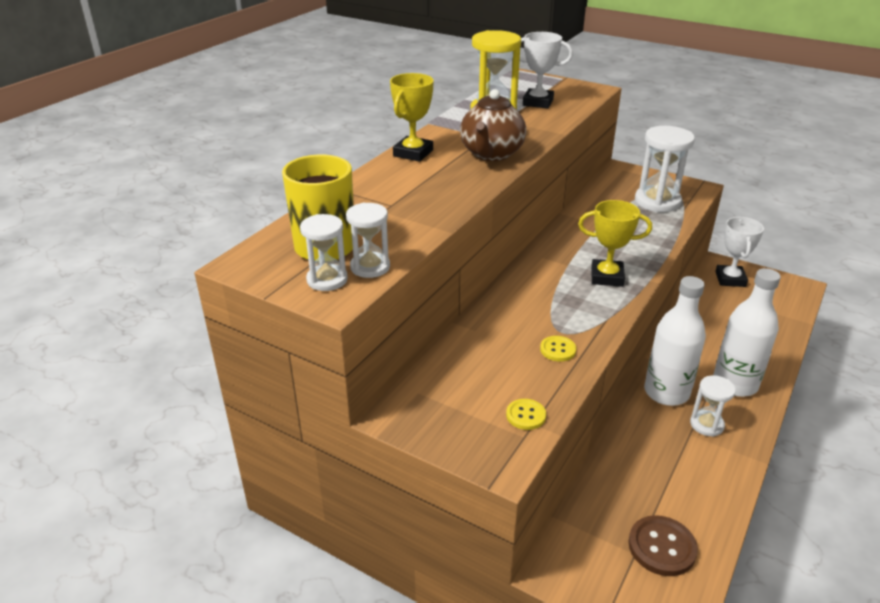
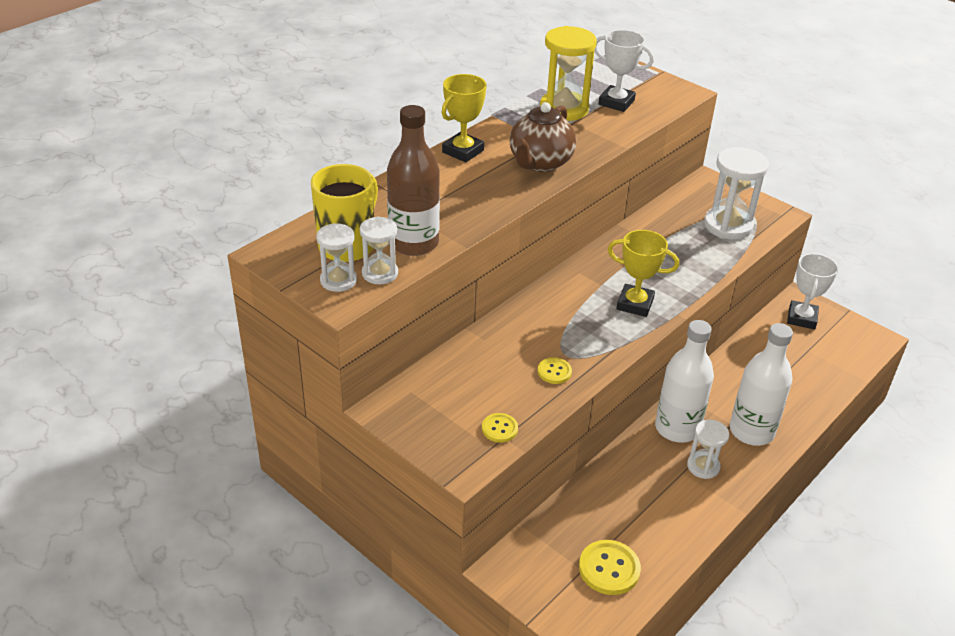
camera: 10 degrees right, 5 degrees up
brown button [628,515,698,576] -> yellow button [579,540,641,595]
none -> brown bottle [387,105,440,256]

